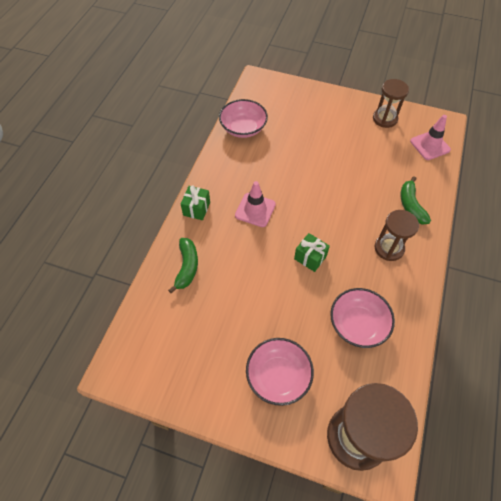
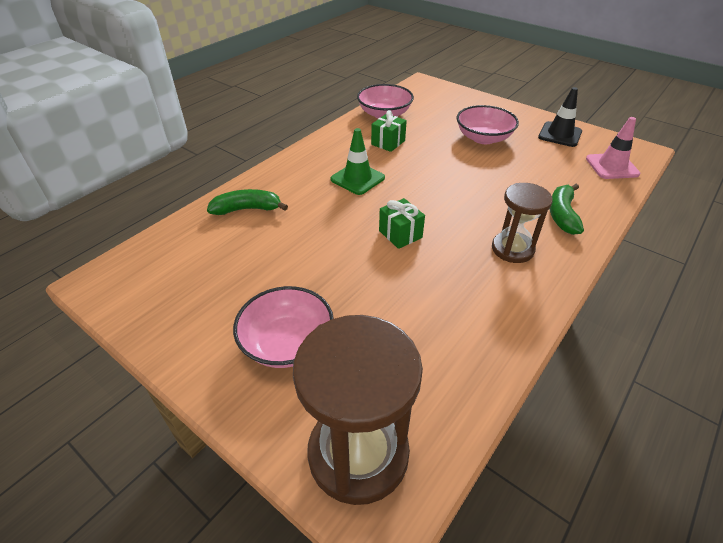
camera: 20 degrees right, 15 degrees down
green banana [168,238,198,293] -> green banana turned 120 degrees counterclockwise [207,189,288,215]
green gift [181,185,210,220] -> green gift moved to [371,110,407,152]
pink traffic cone [235,181,276,227] -> green traffic cone [330,128,385,195]
pink bowl [330,288,395,348] -> pink bowl moved to [457,105,519,144]
brown hourglass [373,79,409,128] -> black traffic cone [538,87,582,147]

